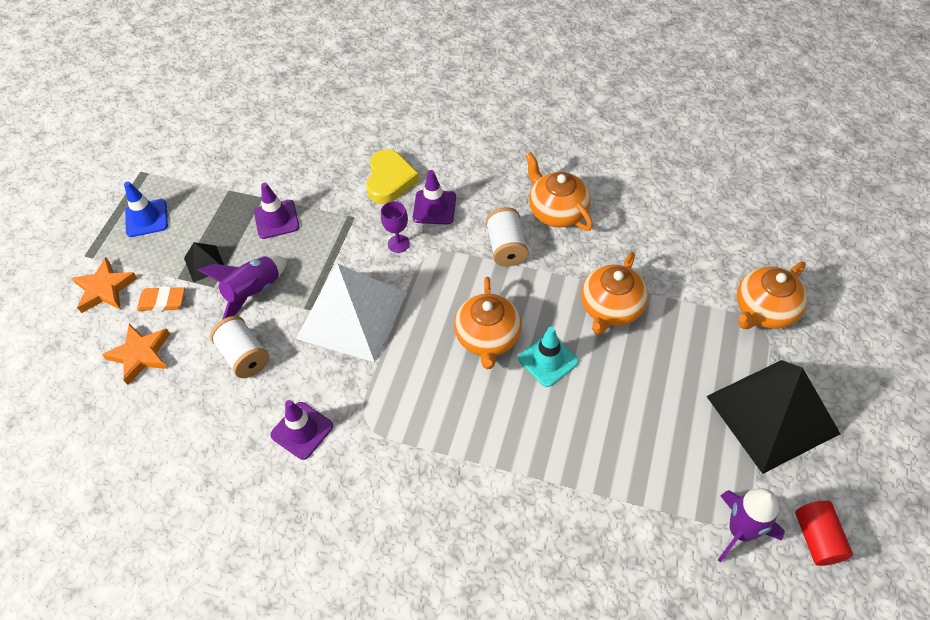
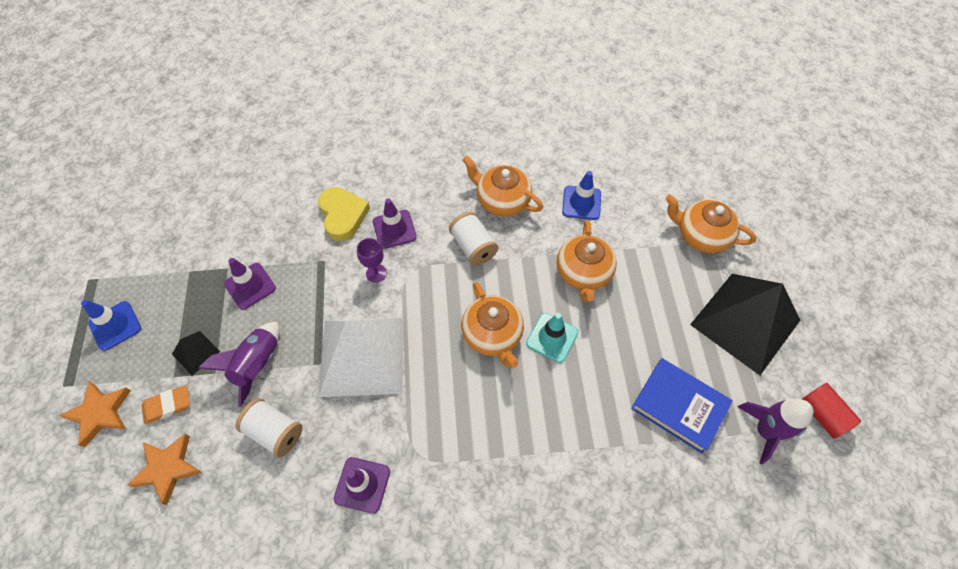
camera: 25 degrees left, 5 degrees up
orange teapot [737,262,807,329] -> orange teapot turned 90 degrees clockwise [665,195,757,253]
none -> blue traffic cone [562,171,601,220]
none -> blue book [631,358,733,453]

